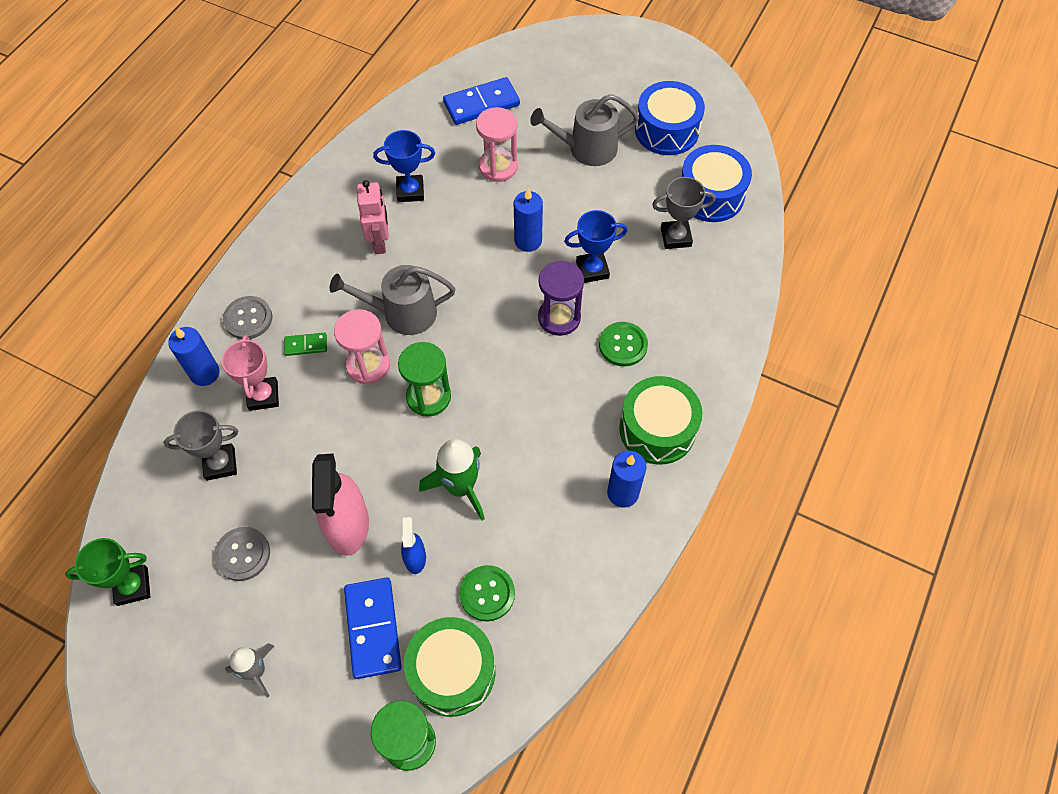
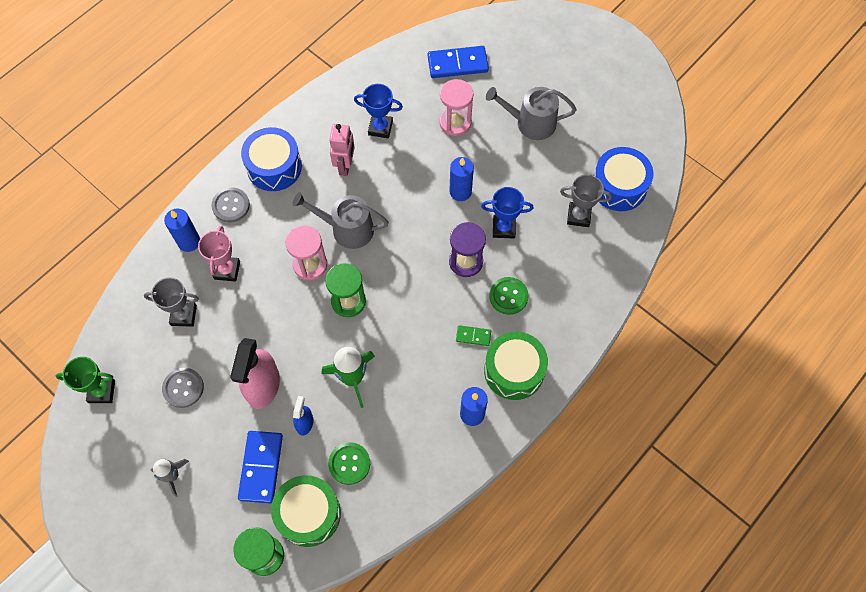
camera: 15 degrees right, 5 degrees up
green domino [284,333,327,356] -> green domino moved to [456,325,491,346]
blue drum [635,81,705,155] -> blue drum moved to [241,127,302,191]

